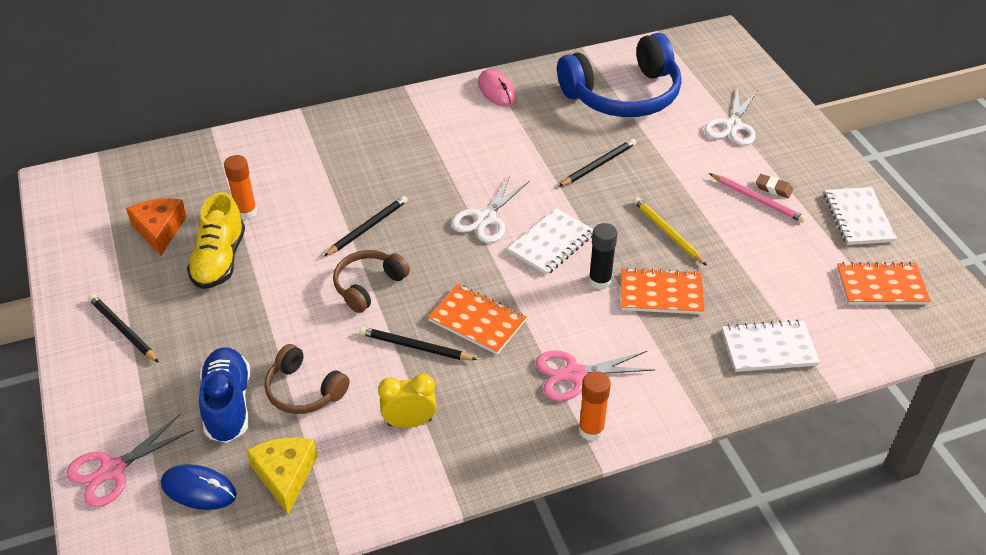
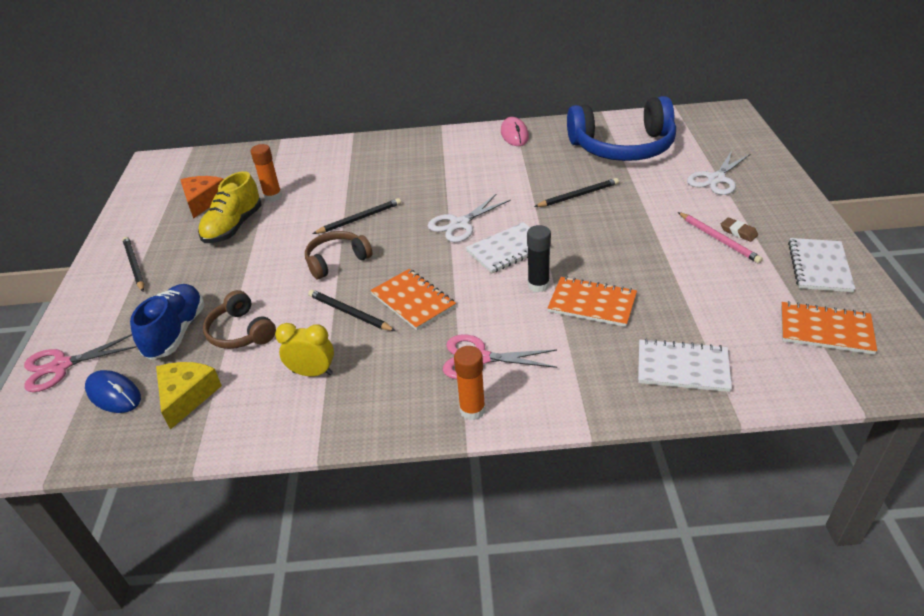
camera: 20 degrees right, 5 degrees down
yellow pencil [633,197,707,266] -> none

